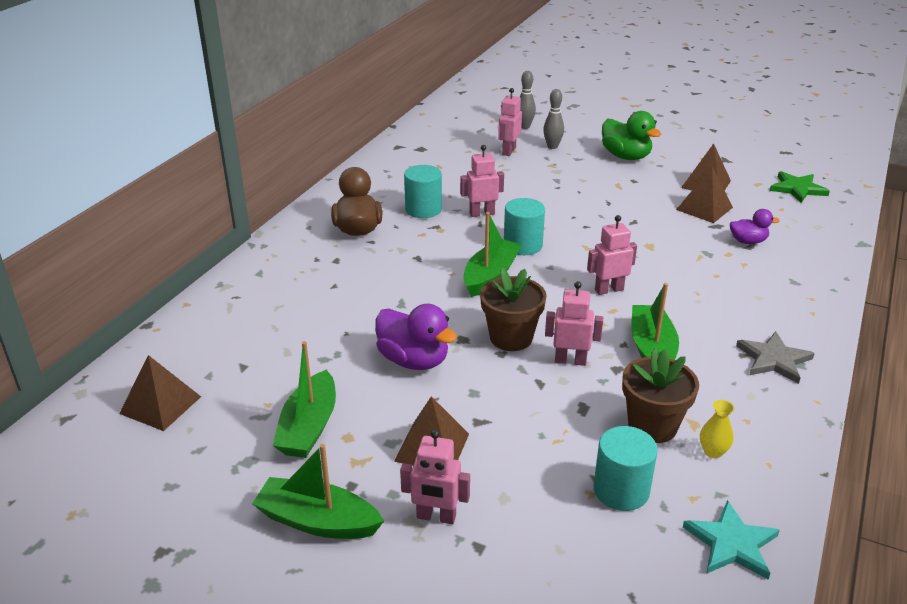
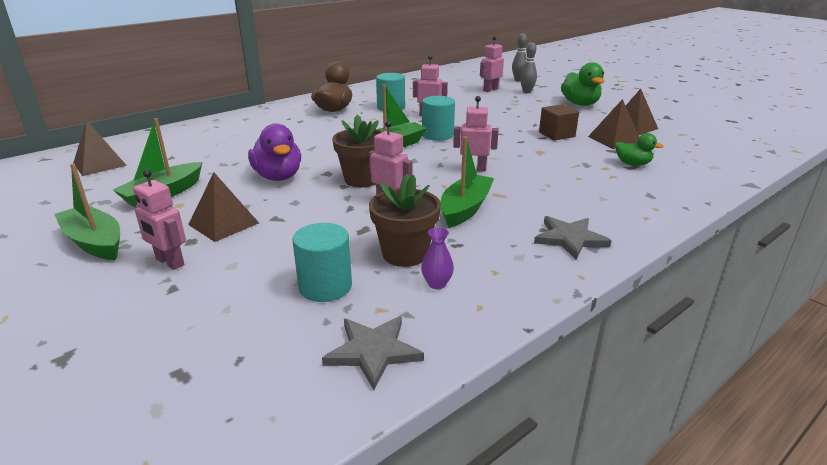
camera: 25 degrees right, 5 degrees down
turquoise star [683,500,780,580] -> grey star [322,316,424,390]
yellow vase [700,400,734,458] -> purple vase [421,227,454,289]
purple duck [730,209,780,244] -> green duck [615,133,663,166]
green star [770,171,830,203] -> none
none -> brown cube [539,104,579,141]

